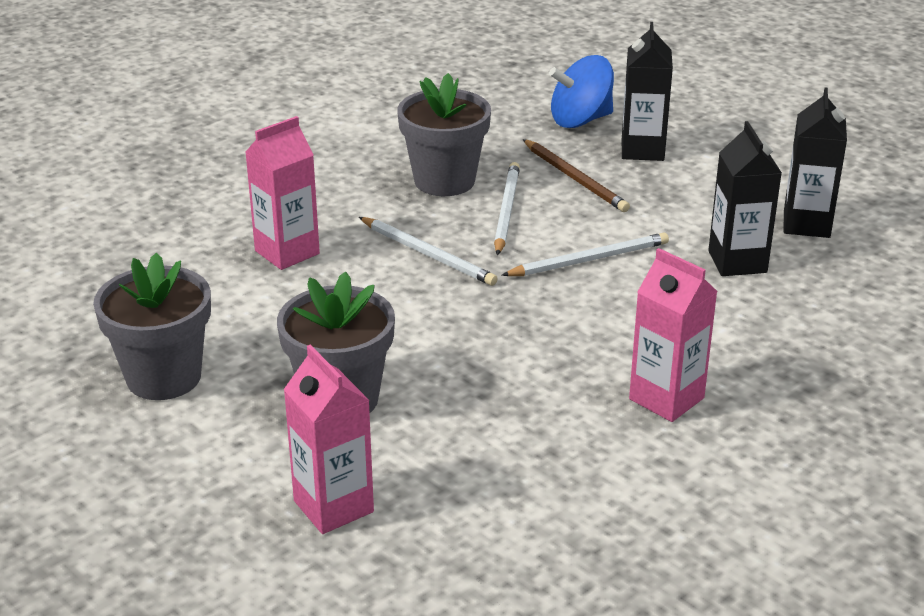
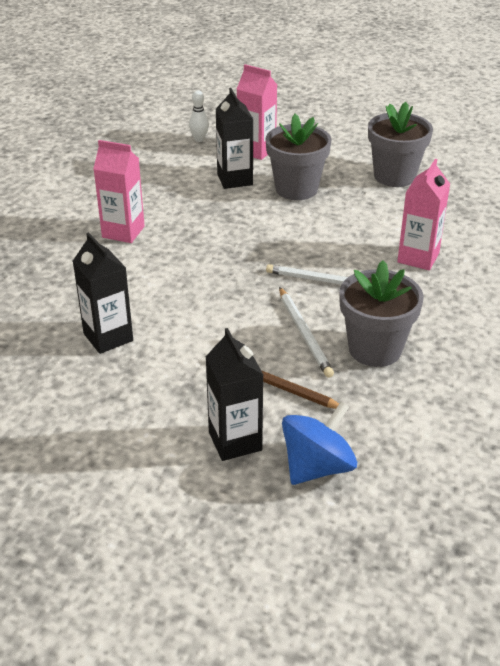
camera: 155 degrees right, 5 degrees up
white pencil [501,233,669,276] -> none
black carton [784,87,847,238] -> black carton moved to [216,88,253,189]
none -> white bowling pin [189,90,209,142]

